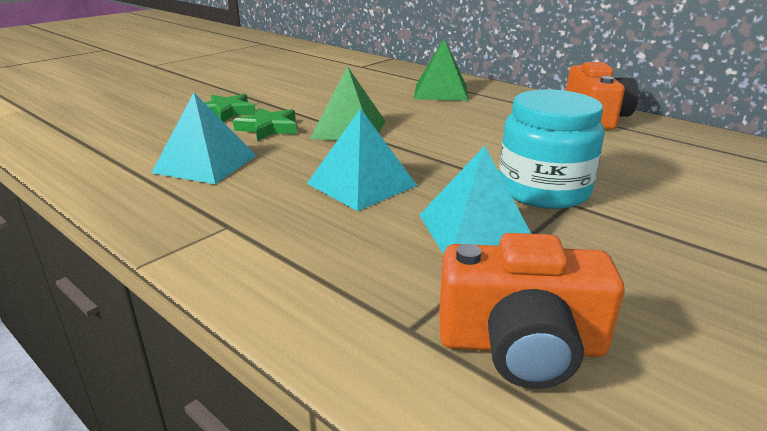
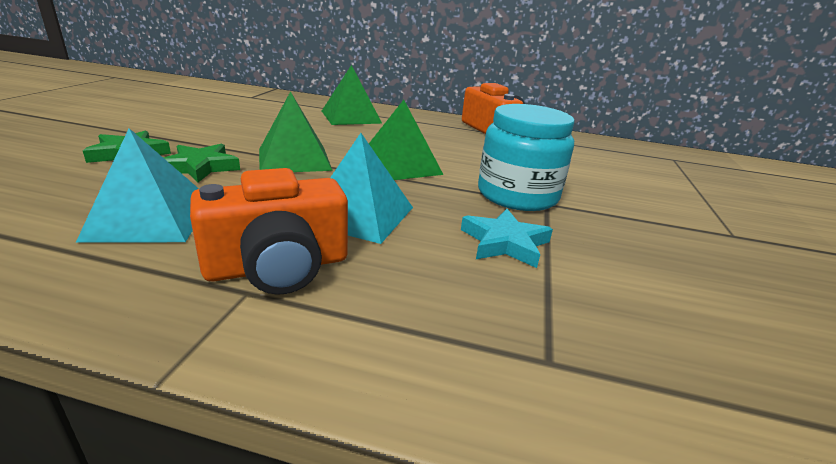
camera: 30 degrees left, 0 degrees up
turquoise pyramid [419,146,531,254] -> turquoise star [461,209,553,268]
orange camera [439,233,624,389] -> orange camera moved to [190,168,348,295]
none -> green pyramid [369,100,444,180]

